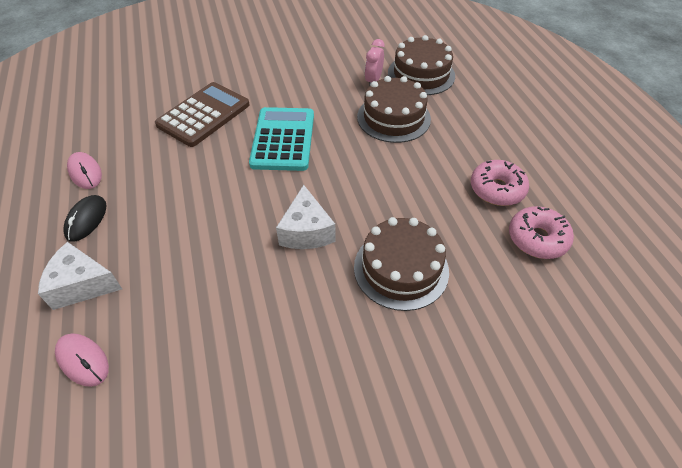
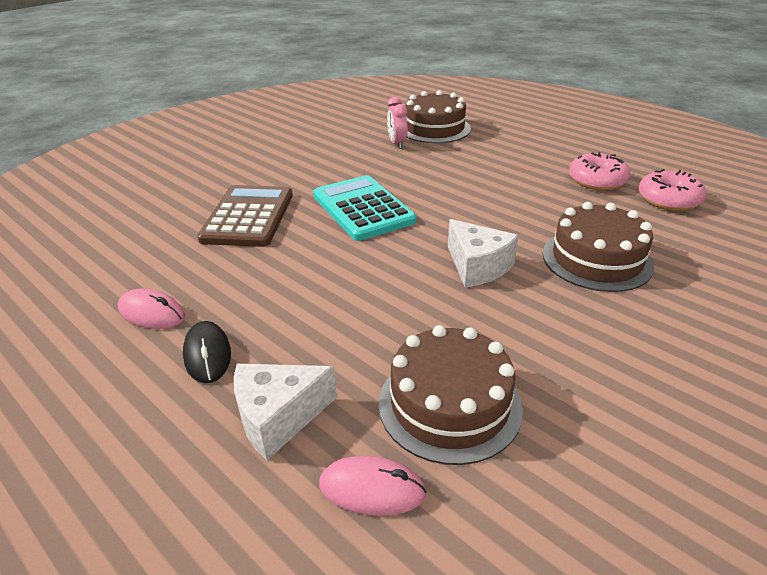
camera: 30 degrees left, 15 degrees down
brown cake [357,76,431,143] -> brown cake moved to [379,325,523,465]

